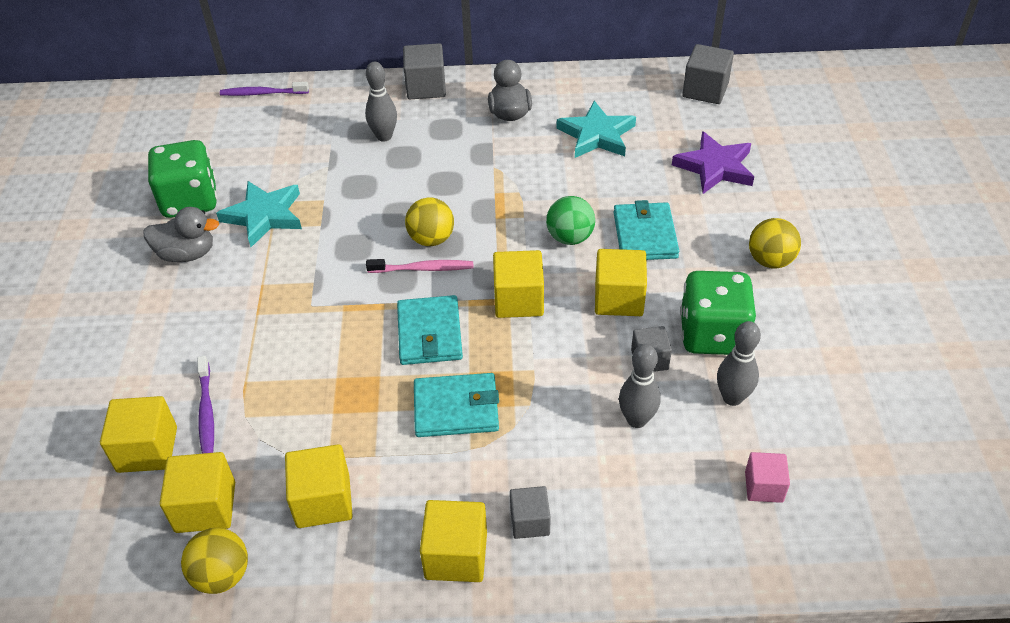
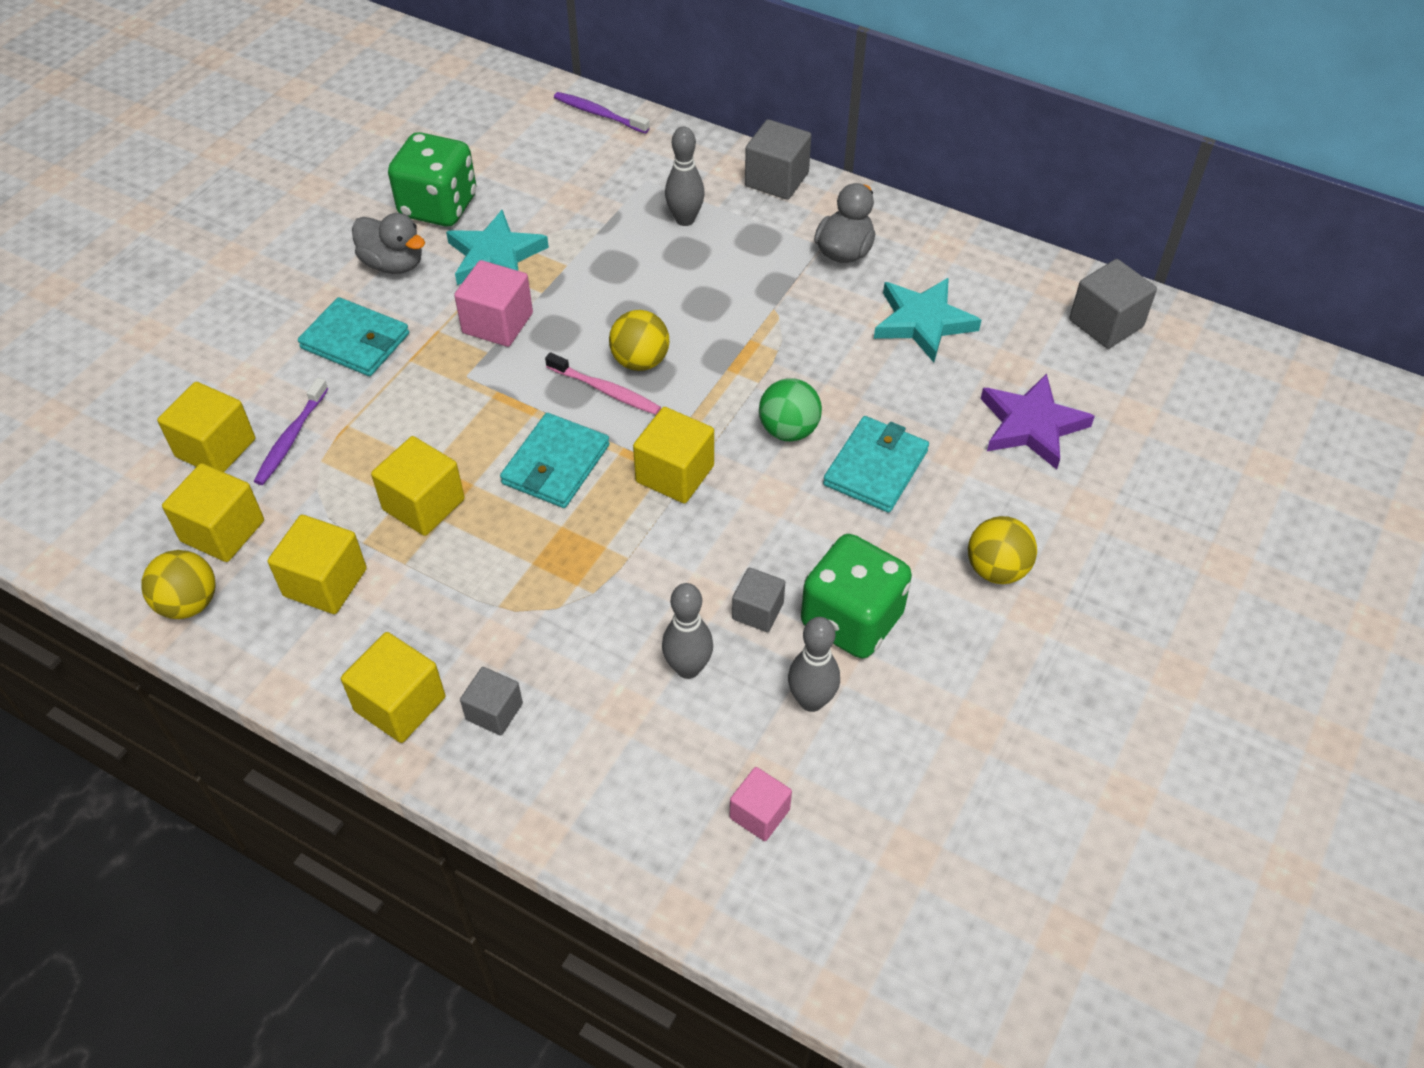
camera: 30 degrees right, 5 degrees up
turquoise wallet [414,373,499,437] -> turquoise wallet moved to [298,297,409,376]
yellow cube [595,249,647,316] -> yellow cube moved to [371,436,465,536]
none -> pink cube [454,260,533,347]

